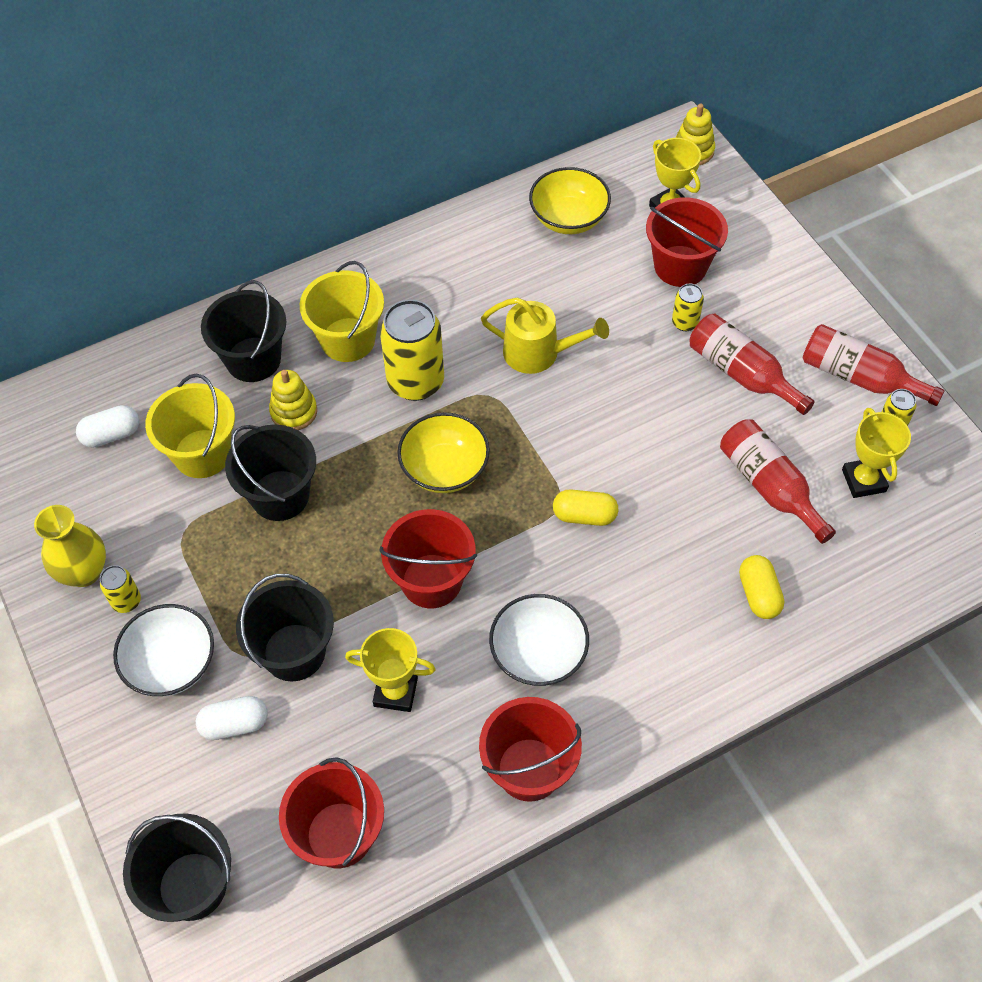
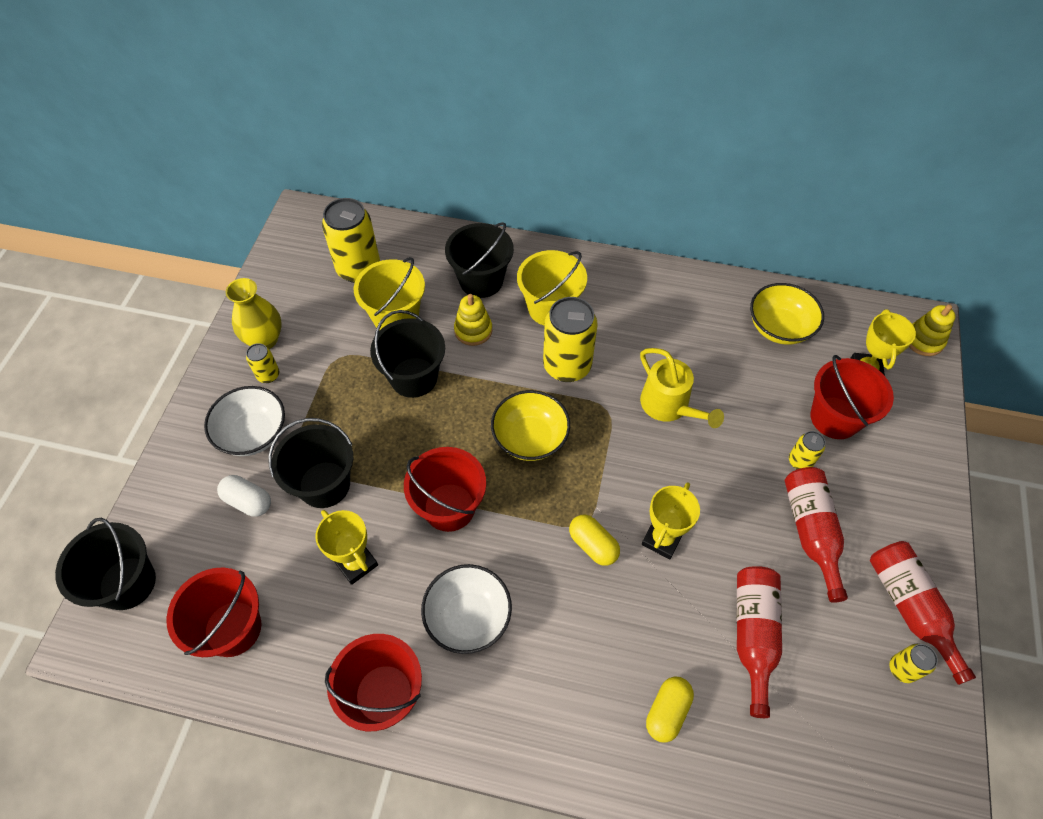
camera: 40 degrees right, 0 degrees up
white capsule [76,405,139,447] -> yellow can [322,198,380,283]
yellow trophy [842,408,911,498] -> yellow trophy moved to [642,482,700,559]

